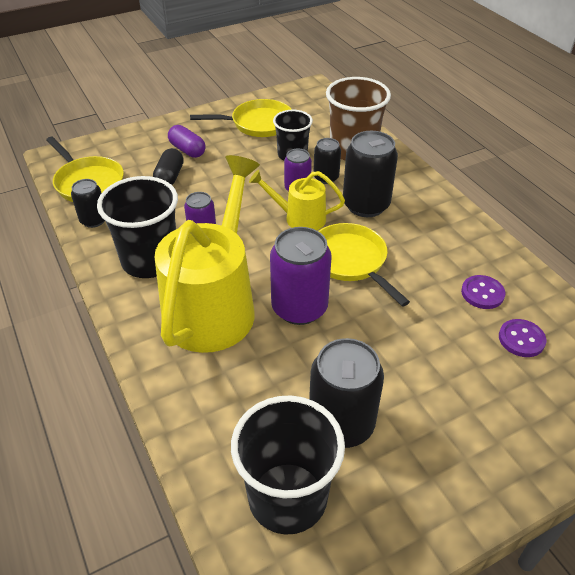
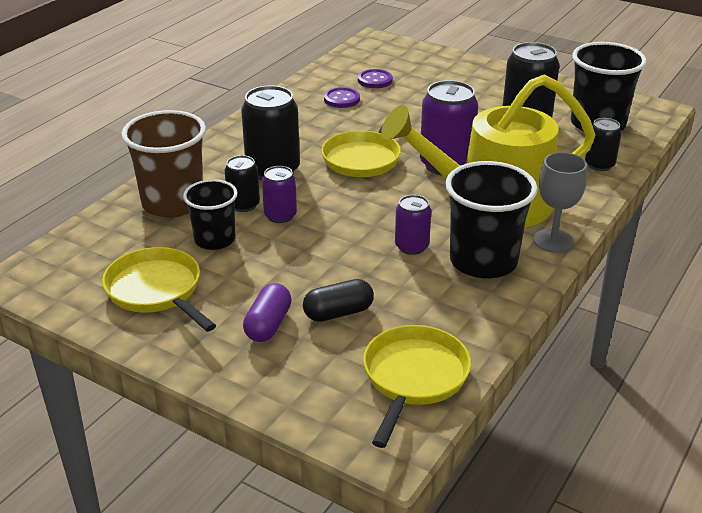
camera: 120 degrees left, 10 degrees down
black can [71,179,105,228] -> black can moved to [585,118,622,171]
yellow watering can [249,170,345,230] -> none
none -> grey goblet [534,152,587,253]

